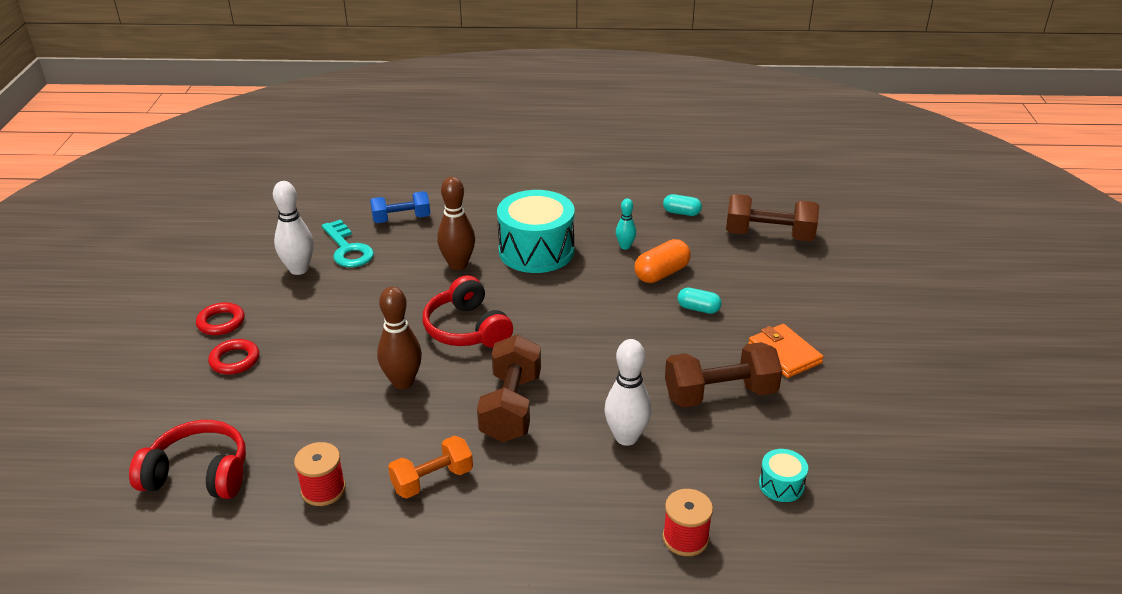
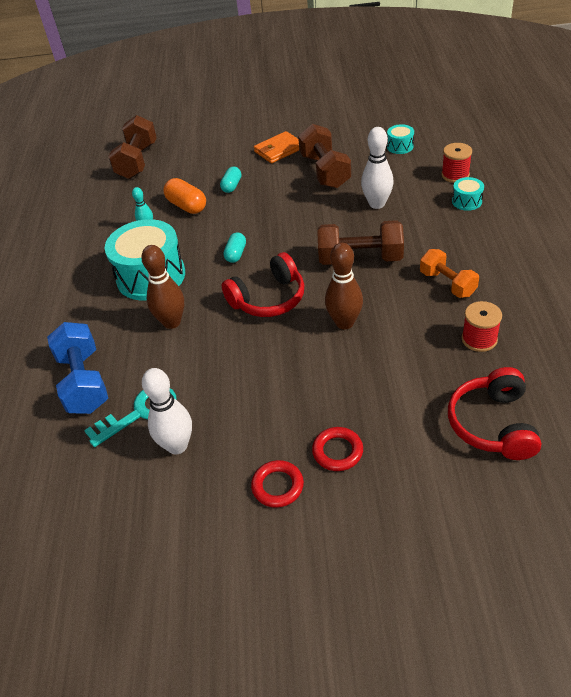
camera: 90 degrees left, 10 degrees up
blue dumbbell [370,191,430,223] -> blue dumbbell [47,322,108,414], size x1.50
turquoise capsule [663,194,702,216] -> turquoise capsule moved to [223,232,246,263]
none -> turquoise drum [452,177,484,211]

